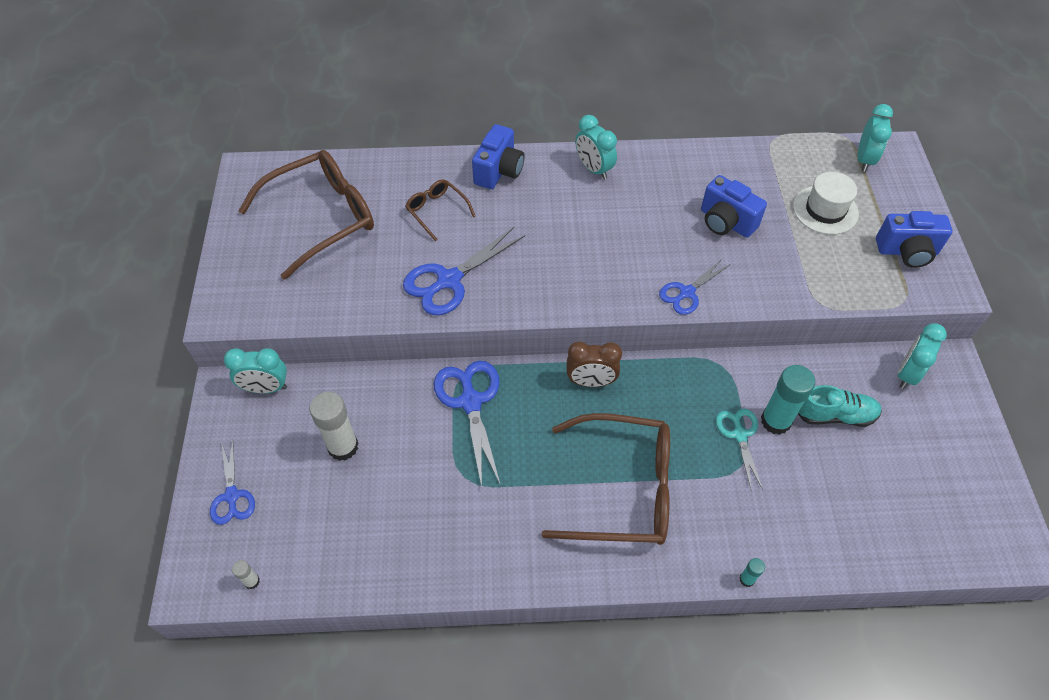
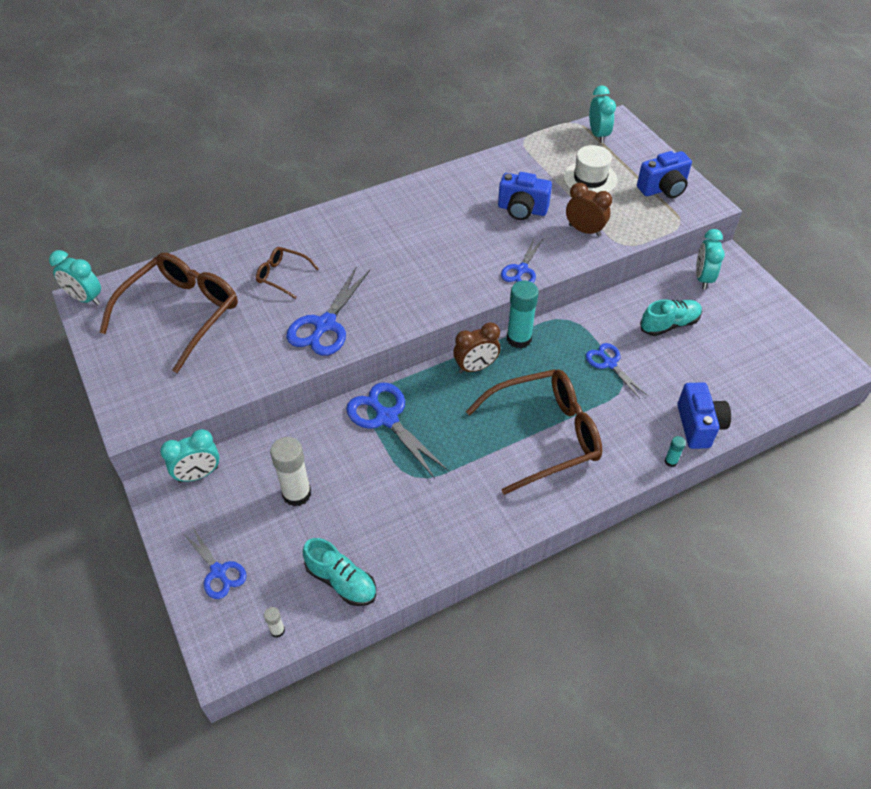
camera: 25 degrees left, 5 degrees down
blue camera [472,124,524,189] -> blue camera moved to [677,382,731,449]
turquoise clock [576,115,617,180] -> turquoise clock moved to [49,250,101,305]
turquoise scissors [716,409,763,491] -> blue scissors [586,343,648,399]
turquoise glue stick [761,365,815,435] -> turquoise glue stick moved to [507,281,539,349]
none -> turquoise shoe [303,538,376,606]
none -> brown clock [566,183,612,237]

